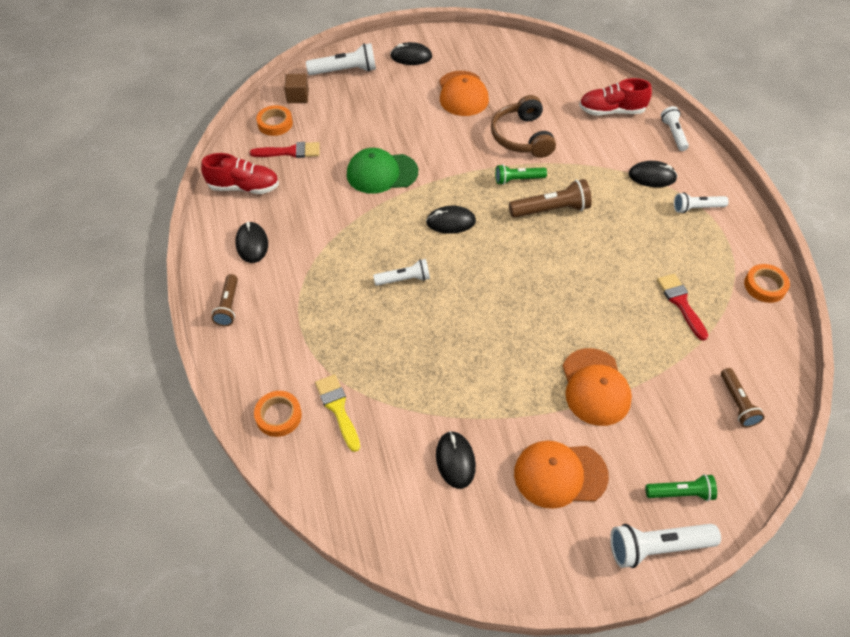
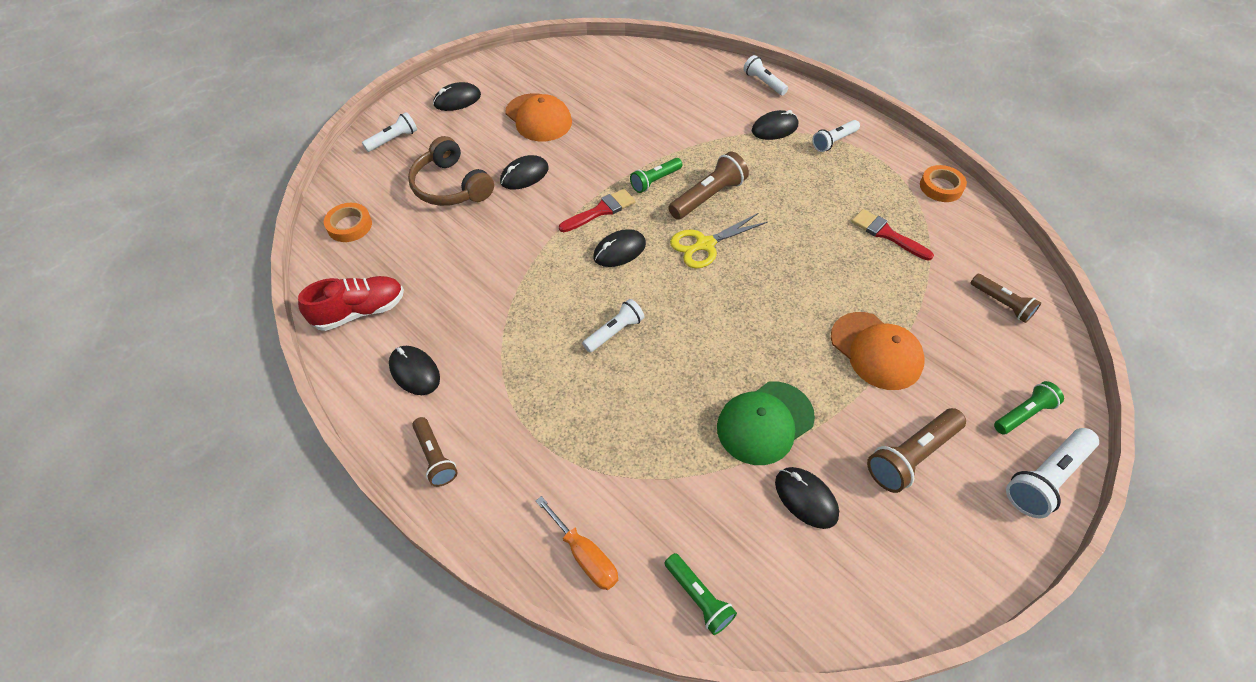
camera: 30 degrees left, 0 degrees up
red brush [250,142,320,158] -> red brush moved to [559,189,635,232]
orange tape [254,391,302,437] -> orange screwdriver [536,496,618,590]
brown cube [284,74,309,103] -> none
white flashlight [306,43,376,75] -> white flashlight [362,112,417,152], size x0.66
yellow brush [315,374,360,452] -> none
green cap [347,148,418,194] -> green cap moved to [717,381,815,465]
brown headphones [491,95,556,158] -> brown headphones moved to [408,136,494,206]
orange cap [514,441,609,509] -> brown flashlight [867,408,966,493]
red shoe [579,78,652,115] -> none
none -> black mouse [500,155,549,190]
none -> green flashlight [665,553,737,635]
none -> yellow scissors [670,213,768,268]

